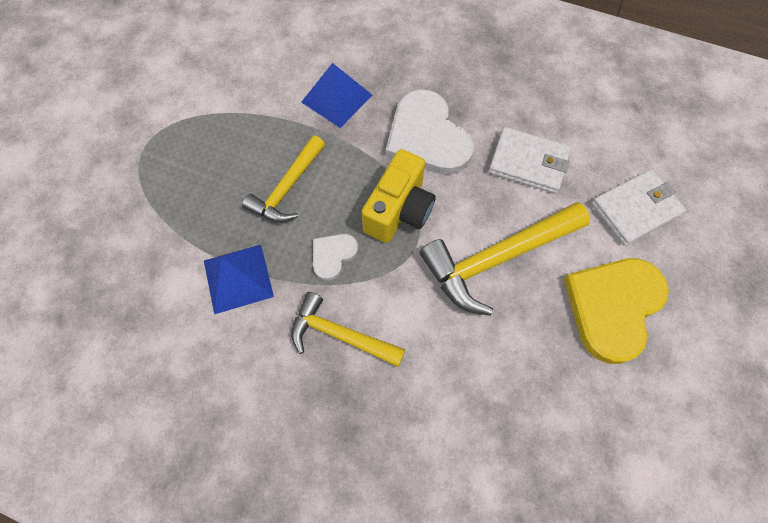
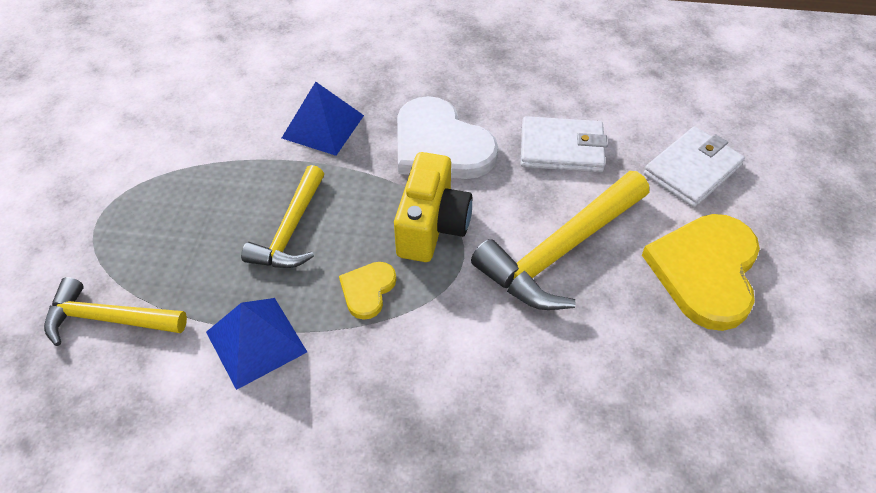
camera: 15 degrees left, 15 degrees down
yellow hammer [291,292,405,367] -> yellow hammer moved to [44,277,187,346]
white heart [313,234,358,281] -> yellow heart [339,262,396,320]

